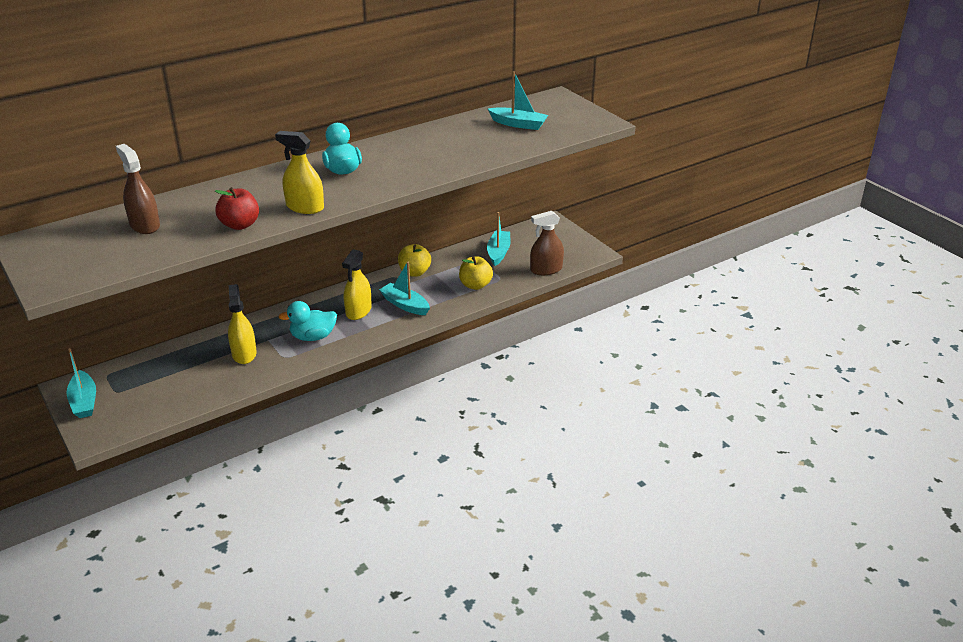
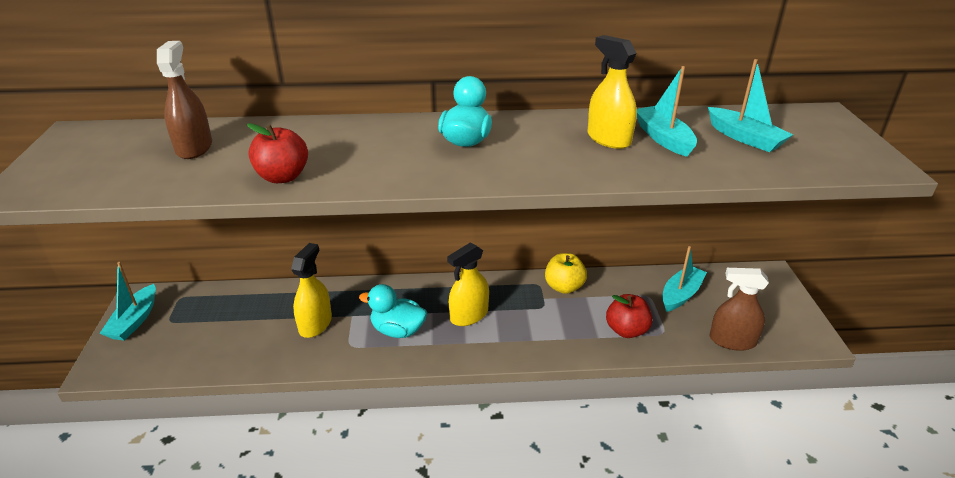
camera: 30 degrees right, 0 degrees up
yellow spray bottle [275,131,324,214] -> yellow spray bottle moved to [588,35,637,149]
turquoise boat [379,262,430,315] -> turquoise boat moved to [637,66,697,157]
yellow apple [459,256,493,290] -> red apple [606,294,652,338]

